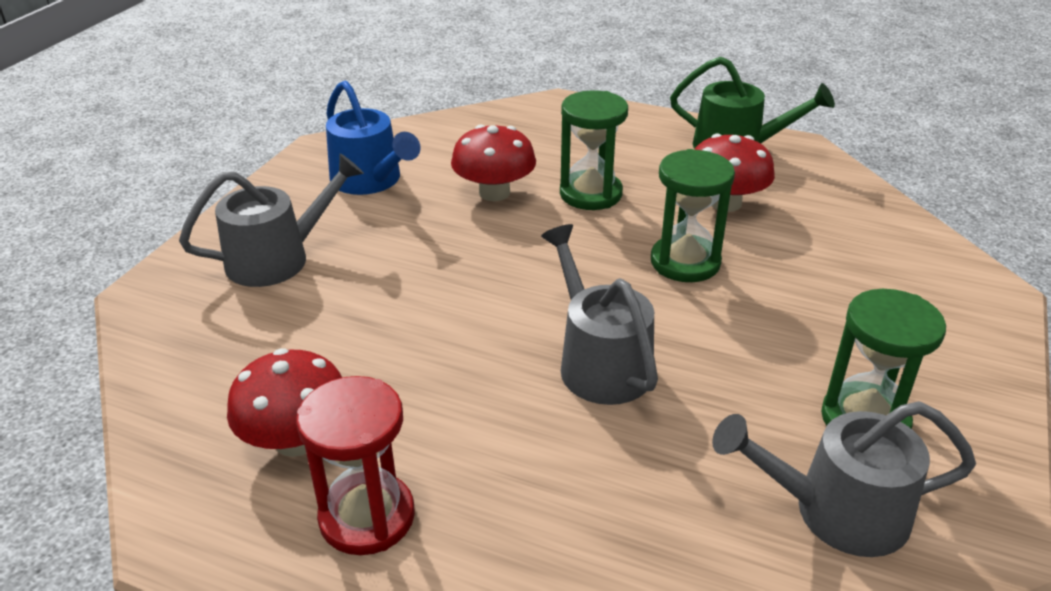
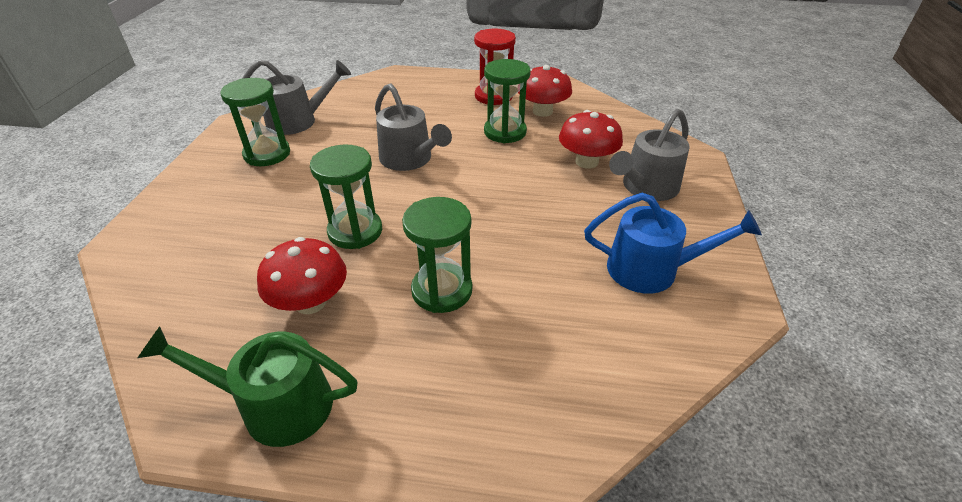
camera: 165 degrees right, 5 degrees up
blue watering can [326,81,421,195] -> blue watering can turned 150 degrees clockwise [584,193,762,294]
red mushroom [451,125,536,201] -> red mushroom moved to [559,110,623,169]
none -> green hourglass [484,59,531,143]

